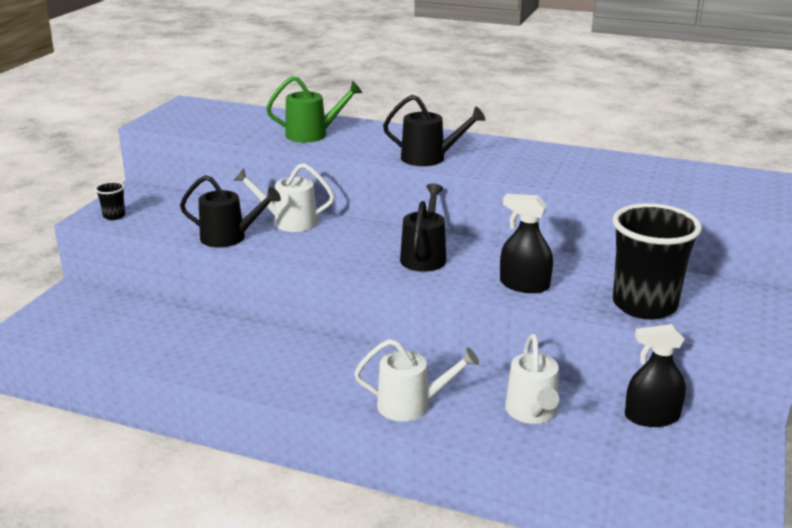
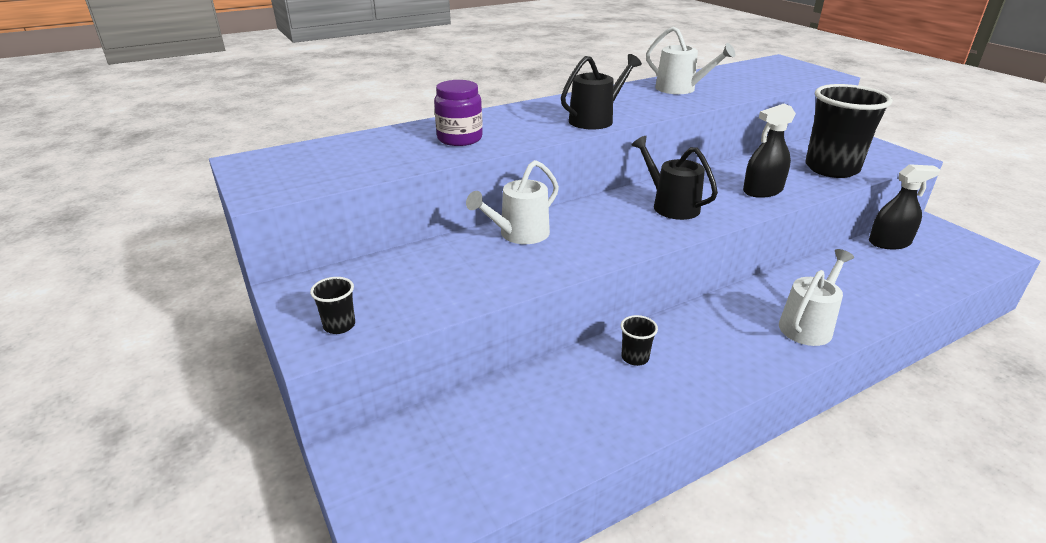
camera: 50 degrees left, 5 degrees up
black watering can [180,175,281,247] -> none
green watering can [266,76,363,143] -> purple jar [434,80,483,146]
white watering can [505,334,559,424] -> white watering can moved to [646,26,735,94]
black spray bottle [625,324,686,427] -> black spray bottle turned 135 degrees counterclockwise [869,164,941,249]
none -> black cup [621,315,658,366]

